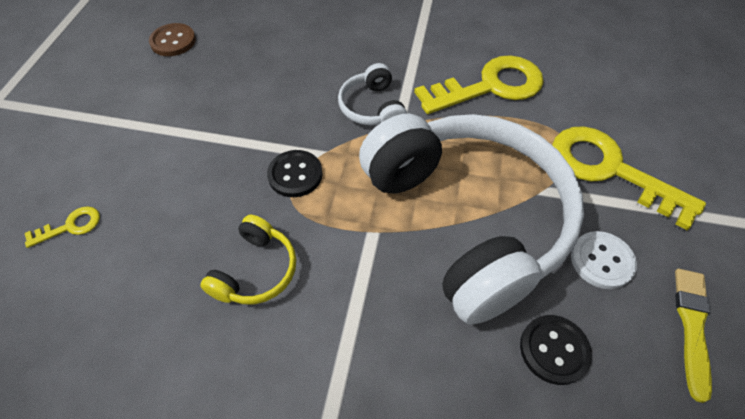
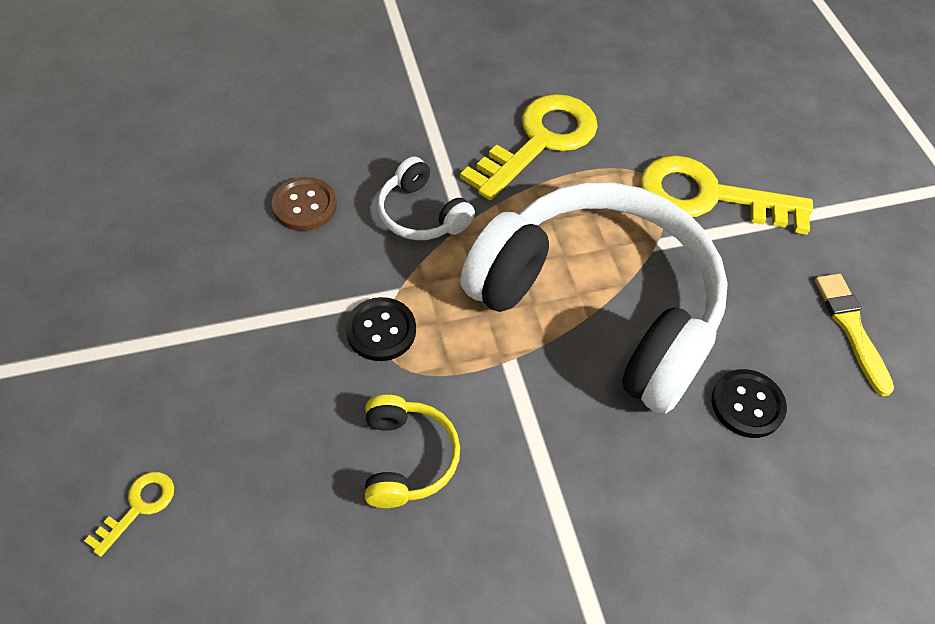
camera: 30 degrees left, 0 degrees up
brown button [149,23,196,56] -> brown button moved to [272,177,337,231]
white button [571,231,637,289] -> none

